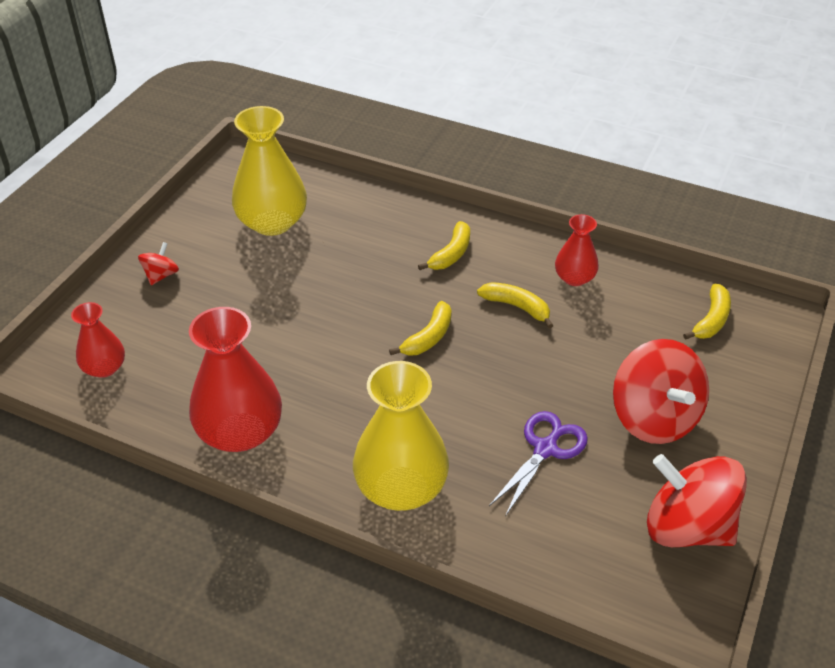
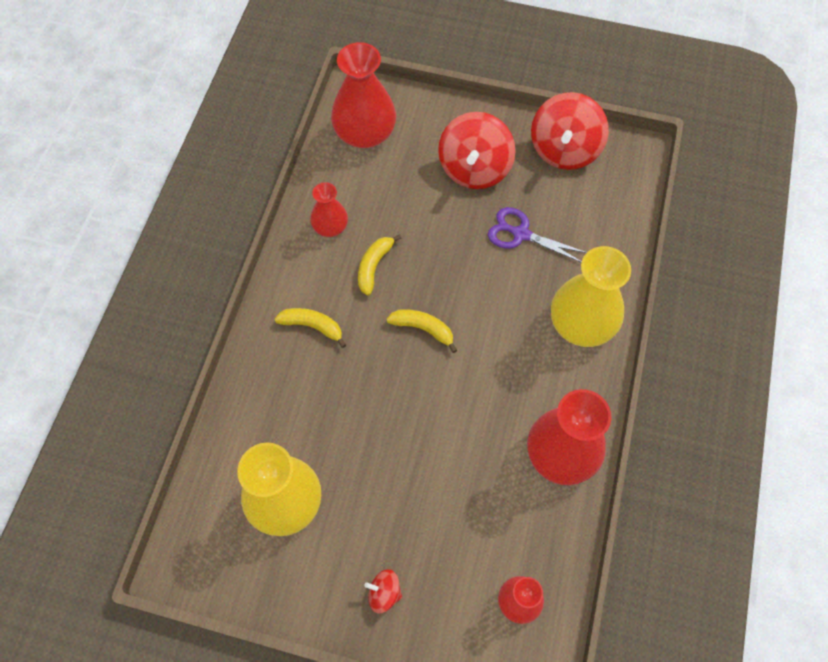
camera: 100 degrees left, 20 degrees up
red spinning top [613,339,709,444] -> red spinning top turned 135 degrees clockwise [438,112,516,189]
yellow banana [683,284,731,340] -> red vase [331,42,396,148]

